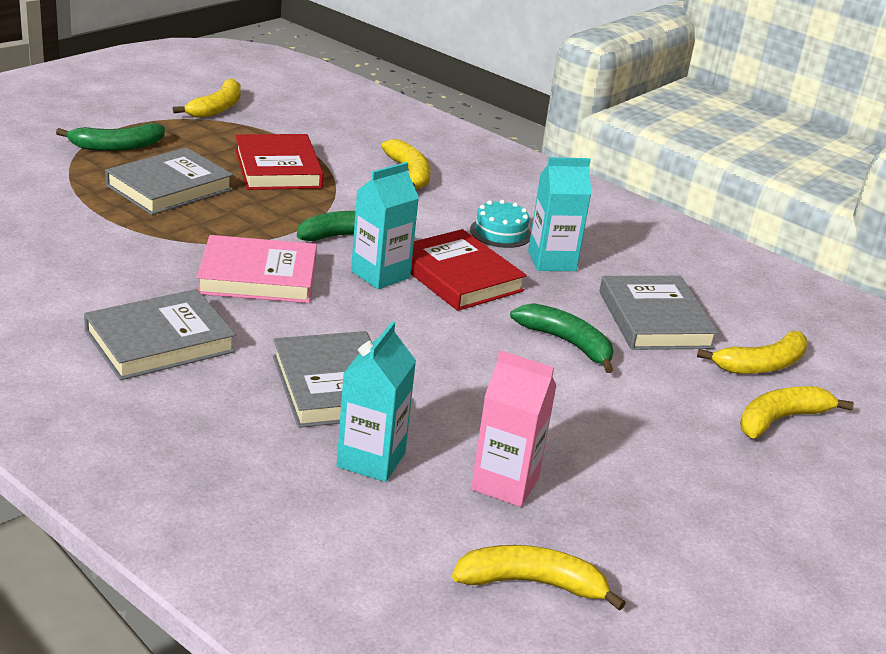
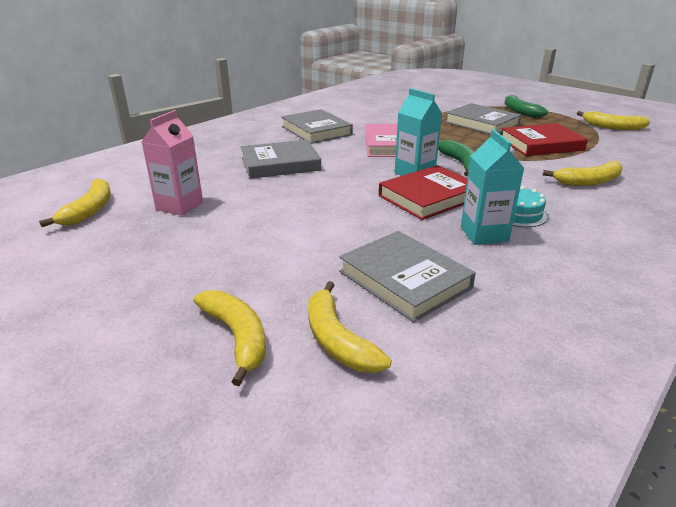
camera: 95 degrees right, 0 degrees up
turquoise carton [337,322,416,482] -> none
green banana [510,303,614,373] -> none
grey book [599,276,719,350] -> grey book turned 60 degrees clockwise [339,231,476,322]

